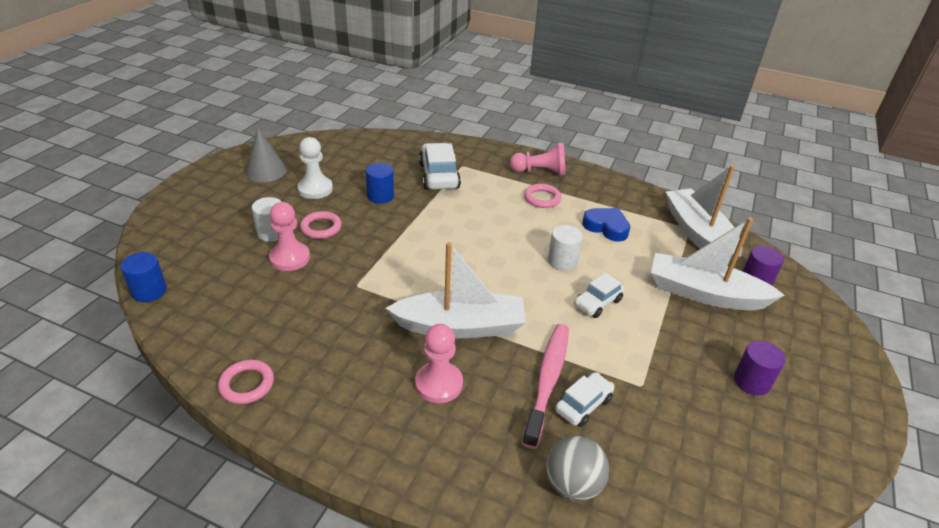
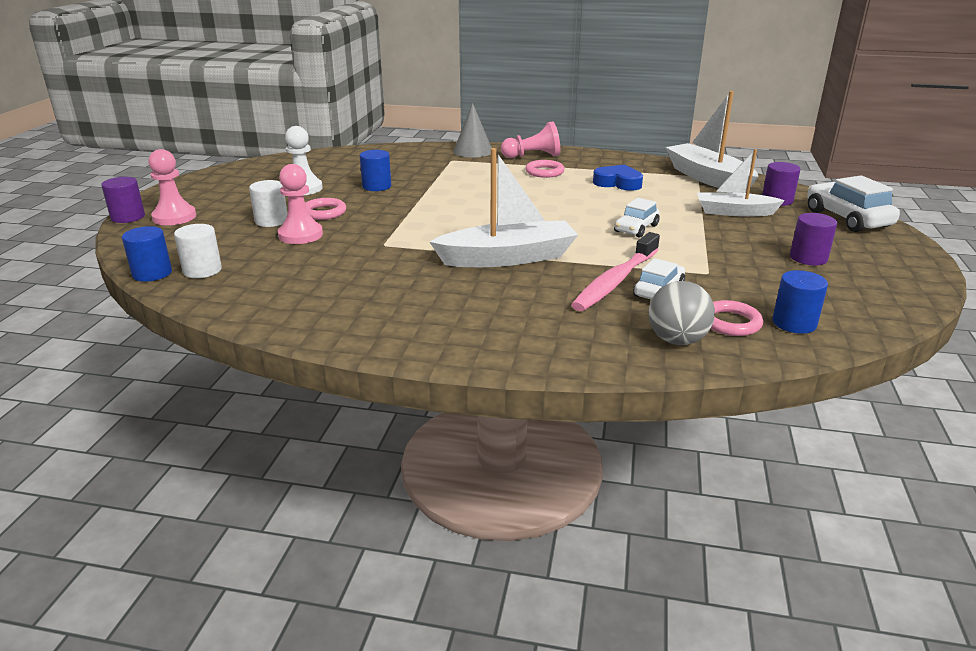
camera: 10 degrees left, 10 degrees down
pink ring [218,360,274,404] -> pink ring moved to [711,300,763,336]
grey cone [245,128,287,182] -> grey cone moved to [453,103,492,157]
pink pawn [415,324,463,403] -> pink pawn moved to [148,149,196,225]
white car [419,143,461,190] -> white car moved to [807,175,900,232]
pink toothbrush [522,324,569,449] -> pink toothbrush turned 150 degrees counterclockwise [571,232,660,311]
white cylinder [548,225,583,270] -> white cylinder moved to [174,224,222,278]
white boat [651,217,785,310] -> white boat [697,149,785,217], size x0.66
none -> purple cylinder [101,177,145,223]
none -> blue cylinder [772,270,828,334]

